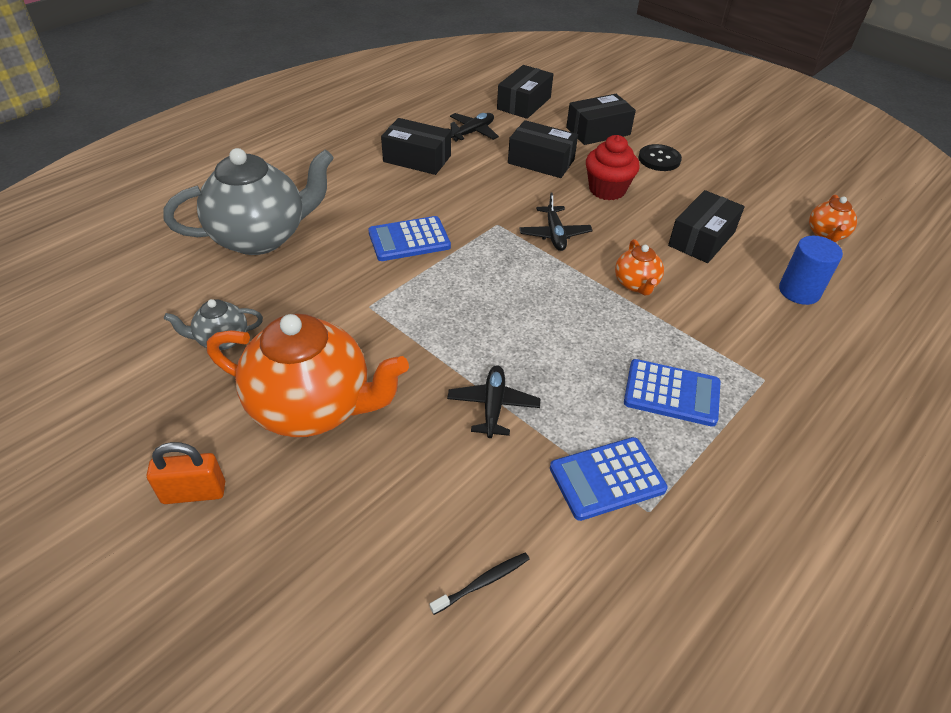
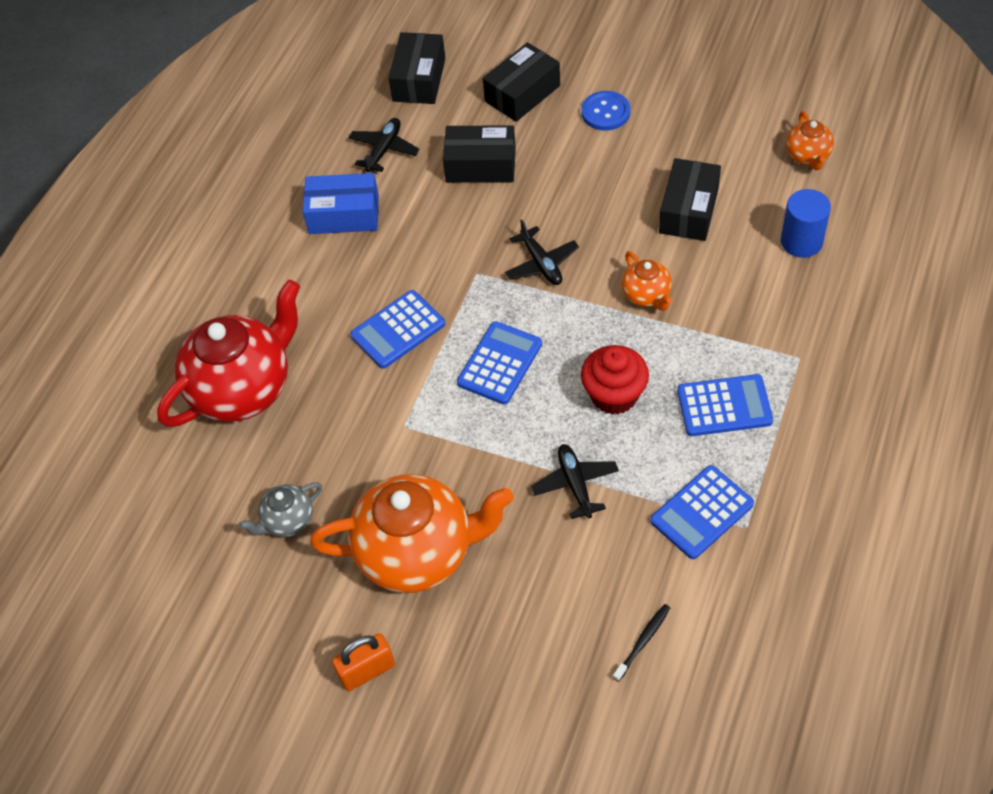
camera: 15 degrees left, 10 degrees up
grey teapot [164,148,334,255] -> red teapot [157,280,300,427]
black box [381,118,451,175] -> blue box [303,173,379,234]
red cupcake [586,135,640,200] -> red cupcake moved to [581,345,649,415]
black button [639,144,682,171] -> blue button [581,91,630,131]
none -> blue calculator [457,321,542,405]

